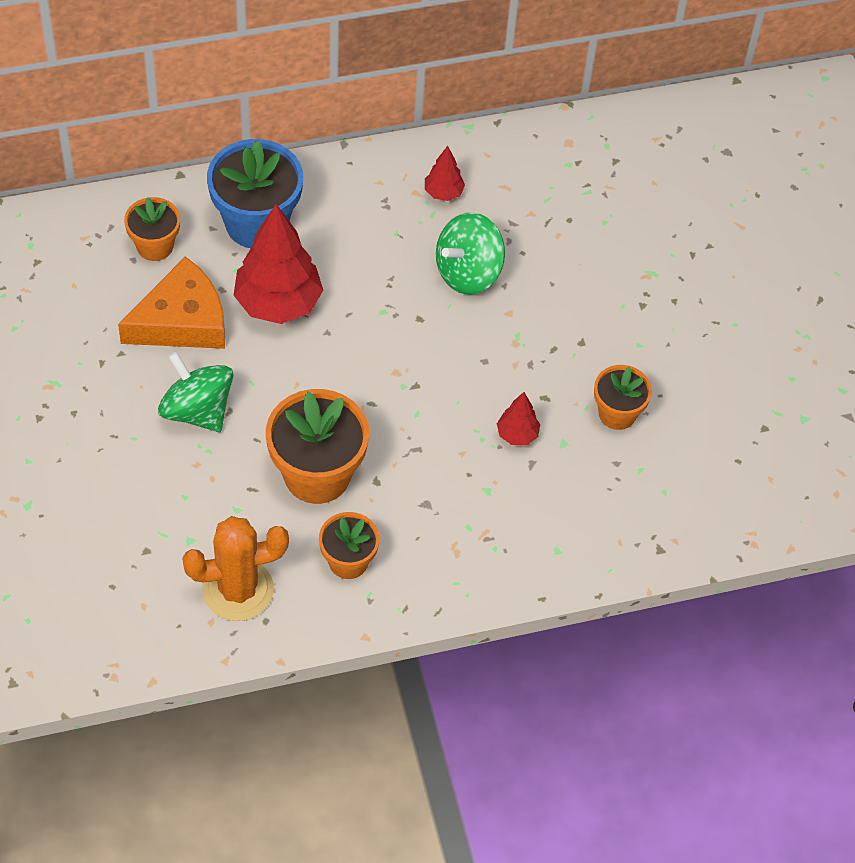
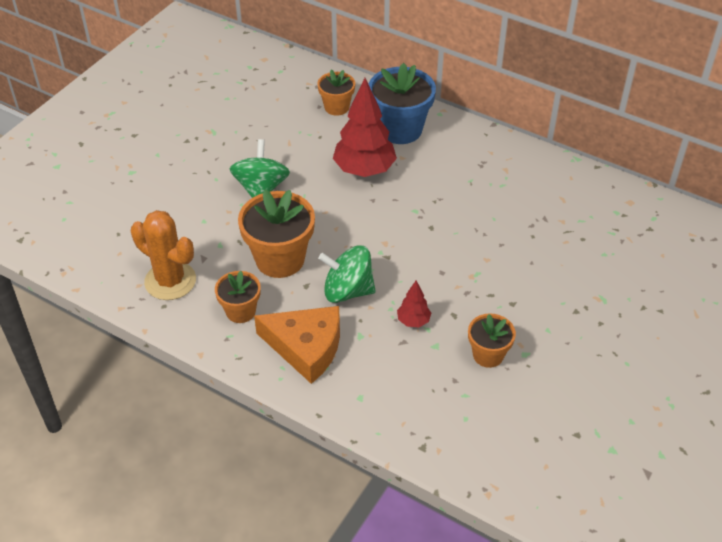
camera: 50 degrees right, 10 degrees down
orange cheese [118,257,225,349] -> orange cheese moved to [254,306,340,384]
red tree [425,146,465,201] -> none
green spinning top [436,212,505,295] -> green spinning top moved to [318,245,376,303]

